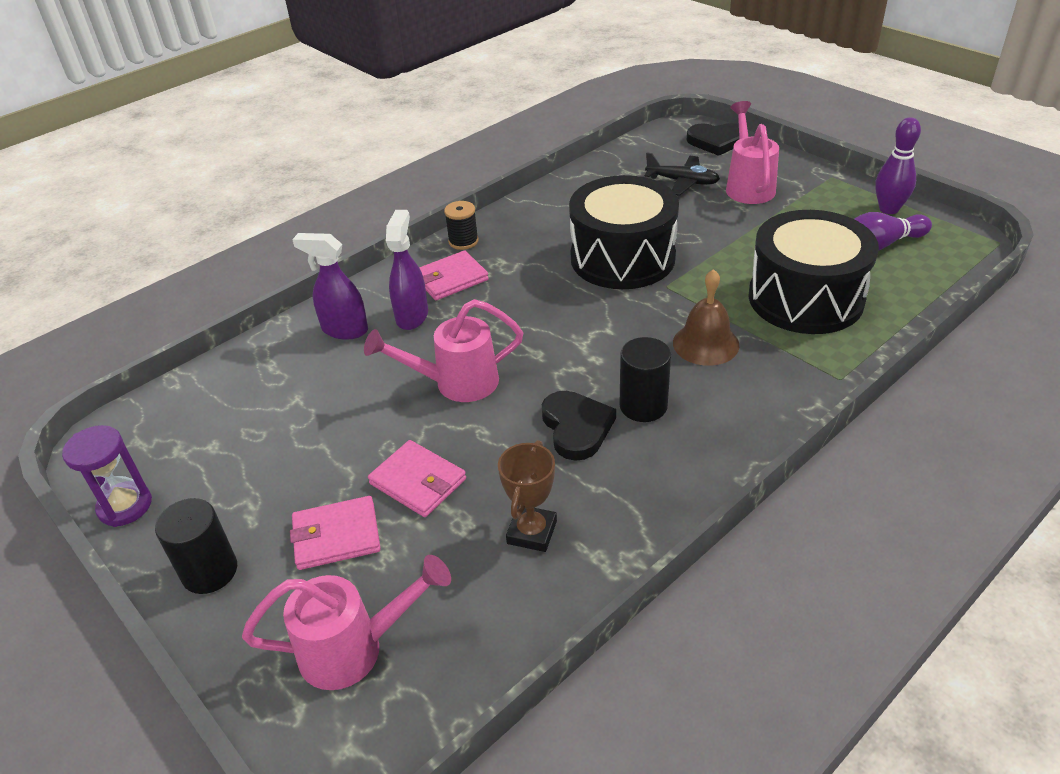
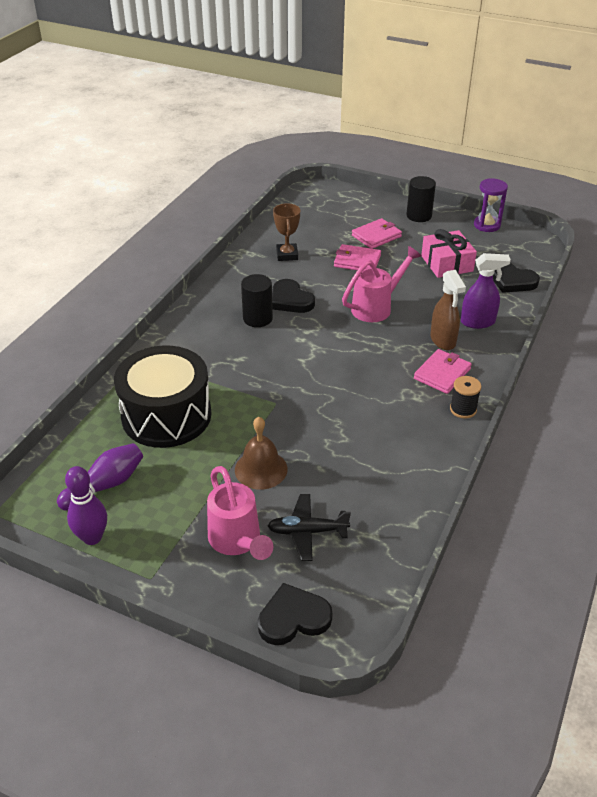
camera: 155 degrees right, 0 degrees up
pink watering can [242,555,451,690] -> none
purple spray bottle [386,210,428,330] -> brown spray bottle [430,270,466,350]
black drum [569,175,679,289] -> none
brown bell [673,269,739,366] -> brown bell moved to [235,417,288,490]
none -> pink gift [421,229,477,278]
none -> black heart [493,263,540,293]

